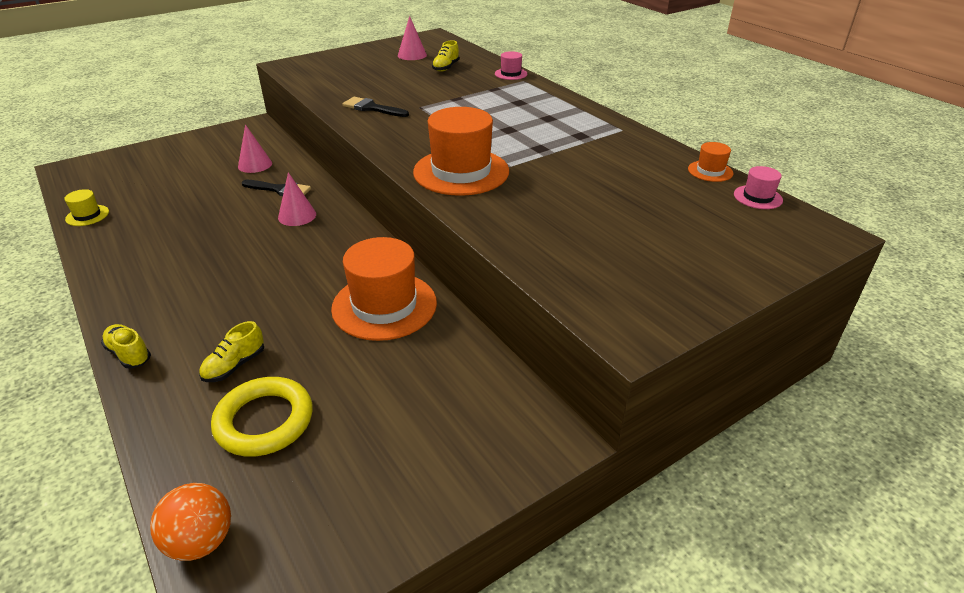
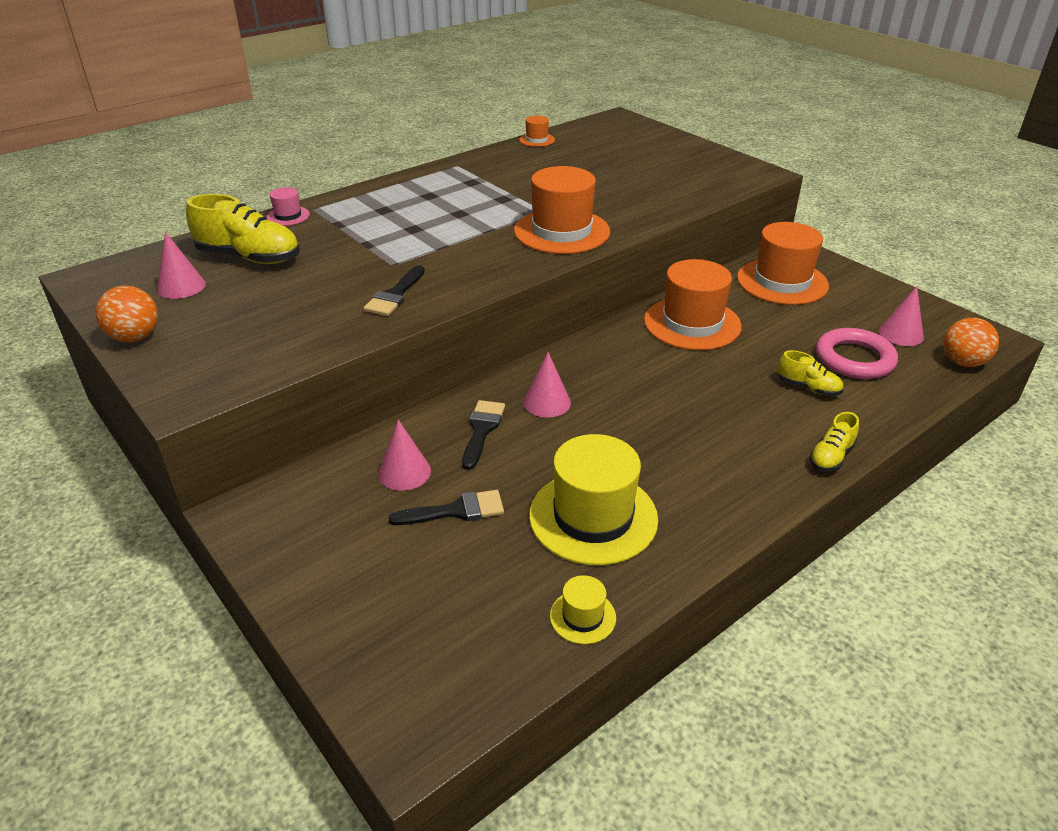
camera: 95 degrees left, 0 degrees up
yellow ring [211,377,313,457] -> pink ring [816,328,898,379]
yellow shoe [432,40,460,72] -> yellow shoe [186,194,300,264], size x1.85
pink hat [734,166,783,209] -> none
none -> orange ball [96,285,158,342]
none -> black brush [388,490,504,525]
none -> yellow hat [529,434,658,565]
none -> orange hat [737,222,829,305]
none -> pink cone [879,286,924,346]

